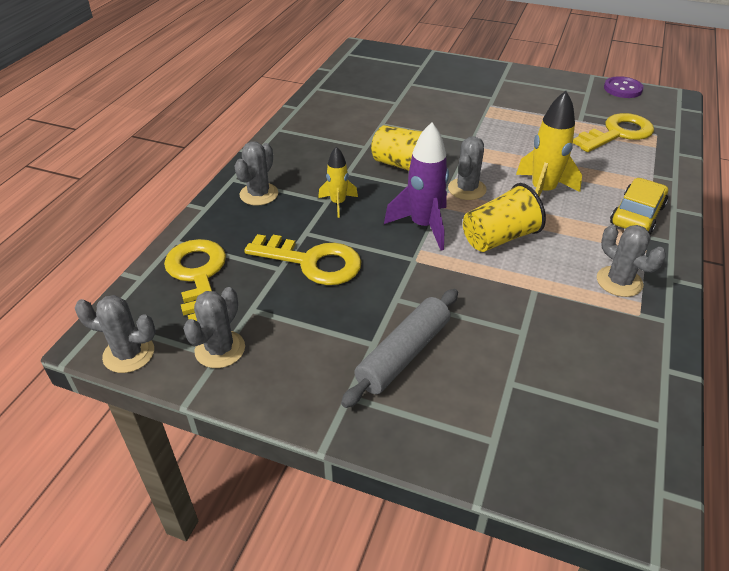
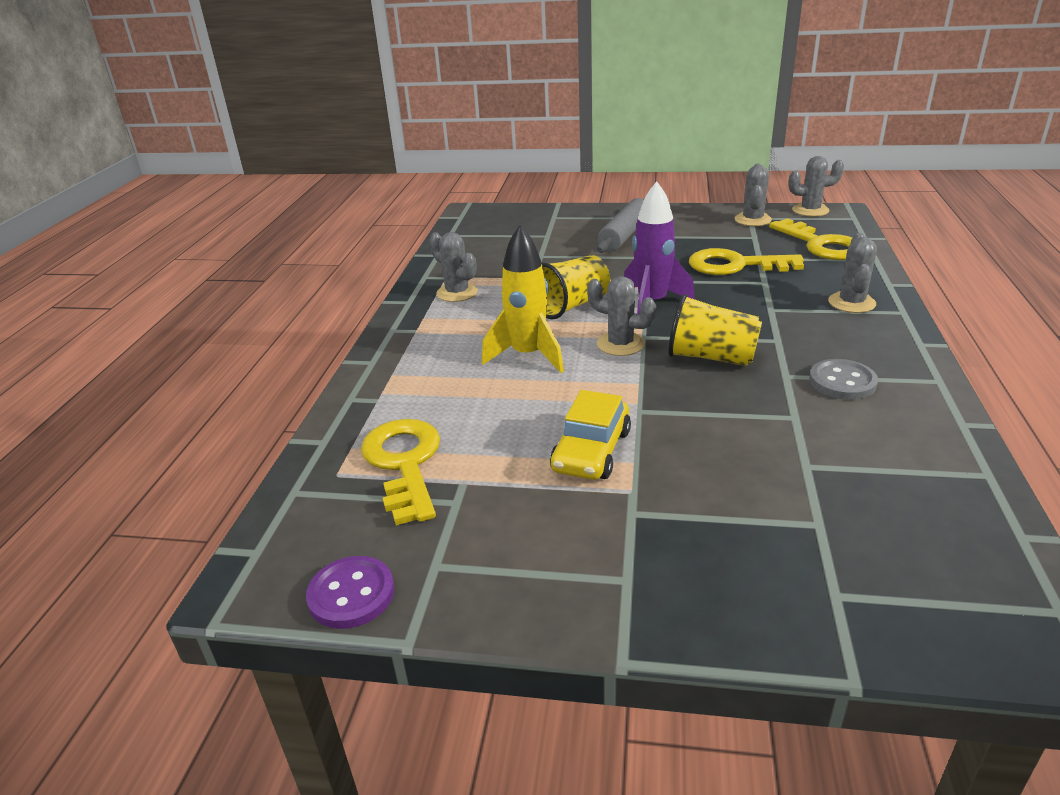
camera: 170 degrees right, 10 degrees down
yellow rocket [318,146,358,218] -> none
grey cactus [448,137,487,200] -> grey cactus turned 75 degrees counterclockwise [587,276,656,356]
yellow key [573,113,654,152] -> yellow key turned 120 degrees clockwise [361,419,440,525]
yellow car [610,178,668,234] -> yellow car moved to [550,390,631,480]
none -> grey button [809,359,878,400]

